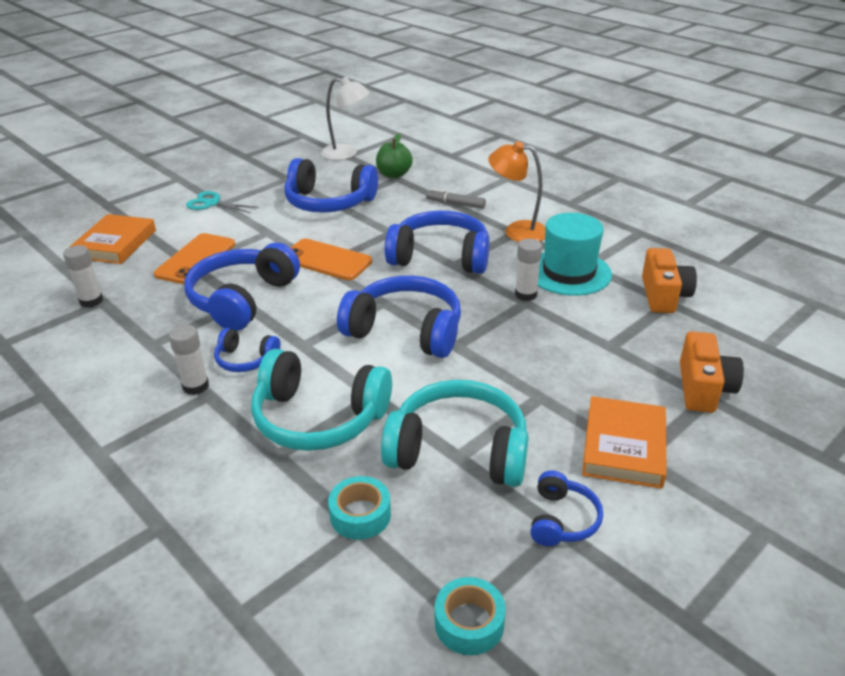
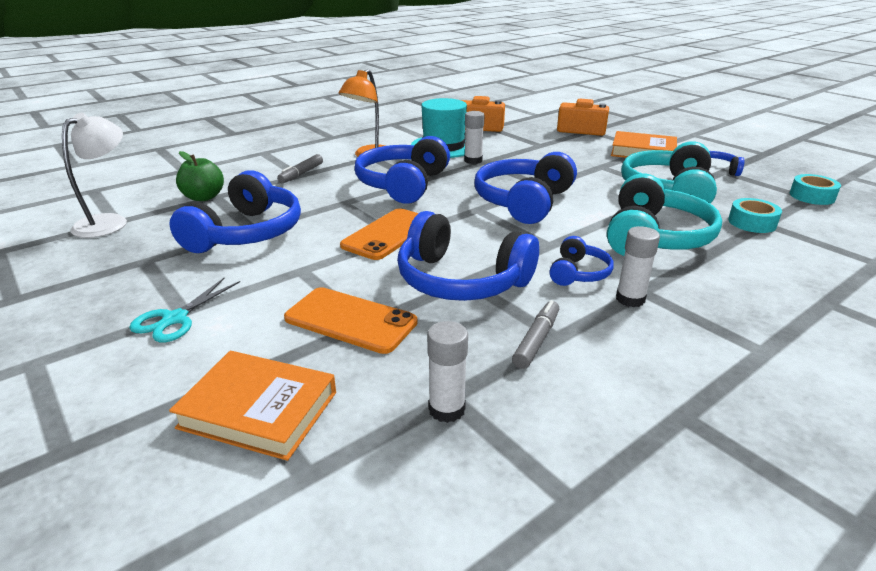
camera: 85 degrees left, 5 degrees down
none -> grey marker [512,300,559,369]

